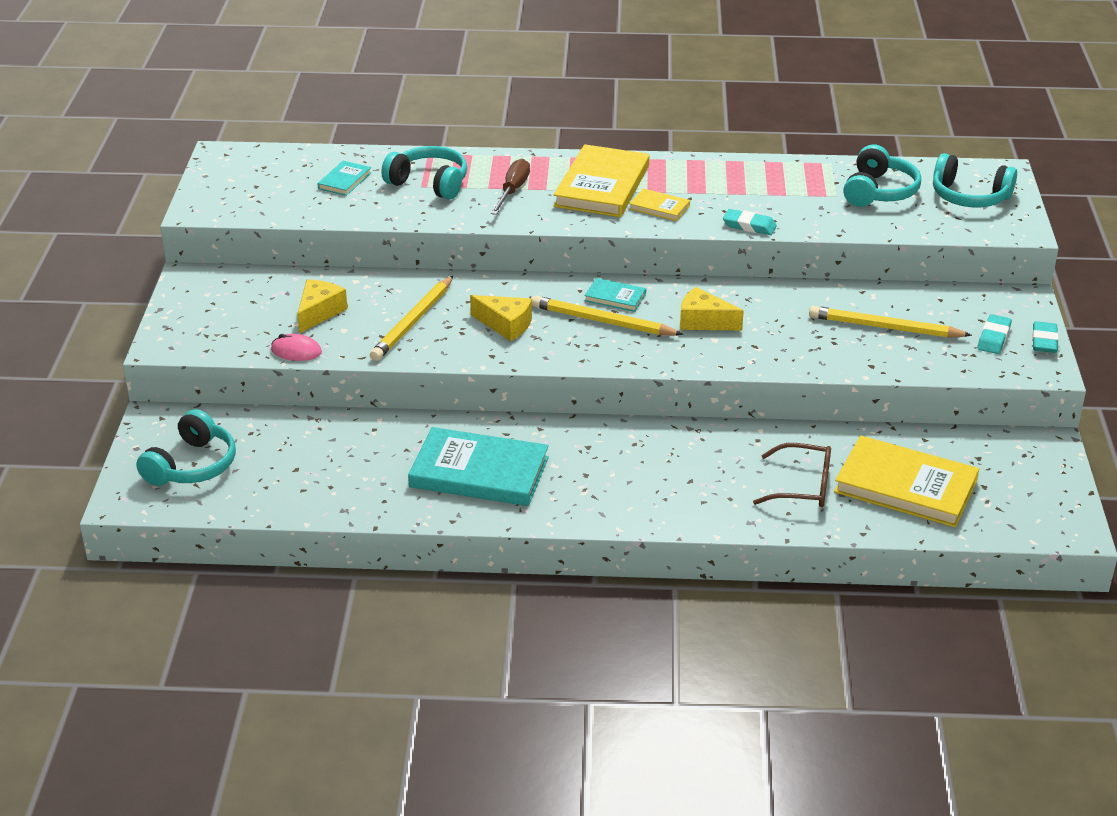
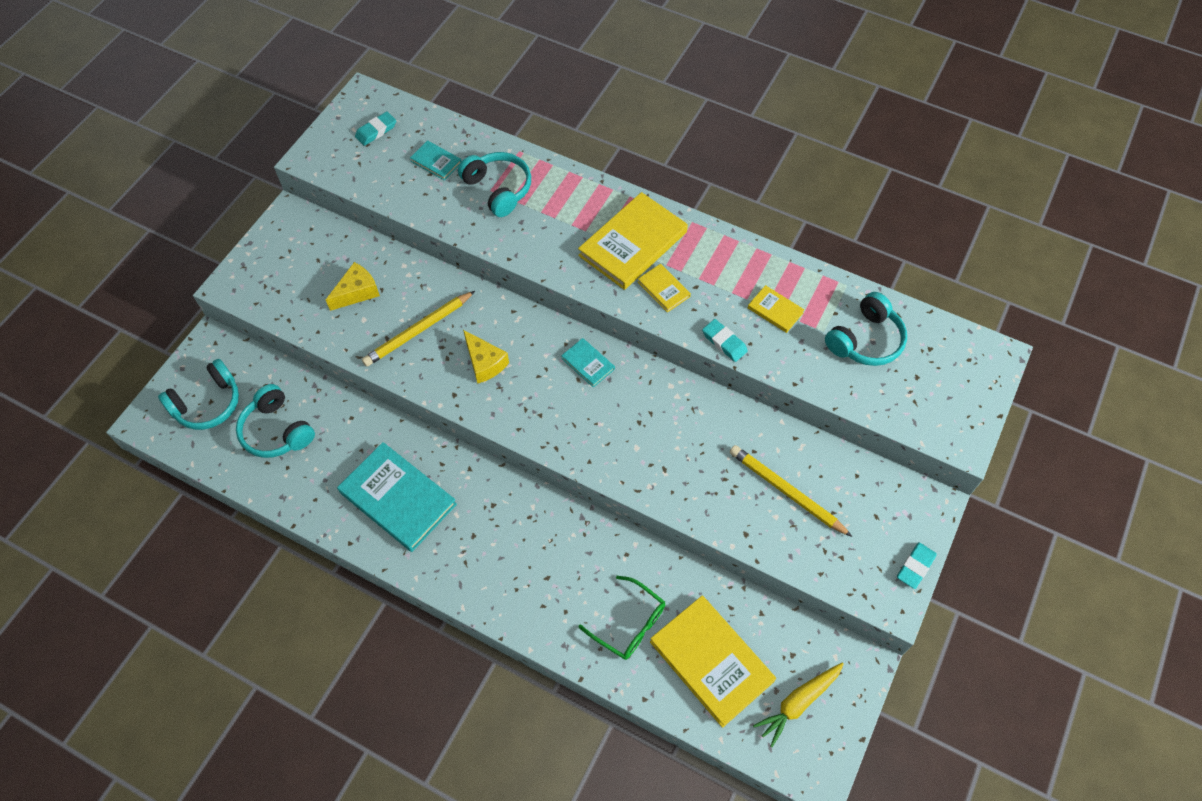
camera: 25 degrees right, 25 degrees up
pink mouse [271,334,322,361] -> none
turquoise book [317,161,372,196] -> turquoise book turned 75 degrees clockwise [410,140,462,181]
brown screwdriver [491,159,530,215] -> none
yellow pencil [532,296,683,335] -> none
yellow cheese [680,287,744,331] -> none
brown glasses [753,443,831,507] -> green glasses [578,576,665,660]
turquoise headphones [933,153,1017,207] -> turquoise headphones moved to [236,384,315,458]
turquoise eraser [977,314,1012,354] -> turquoise eraser moved to [355,112,396,146]
none -> yellow book [748,285,804,333]
none -> yellow carrot [753,663,844,747]

